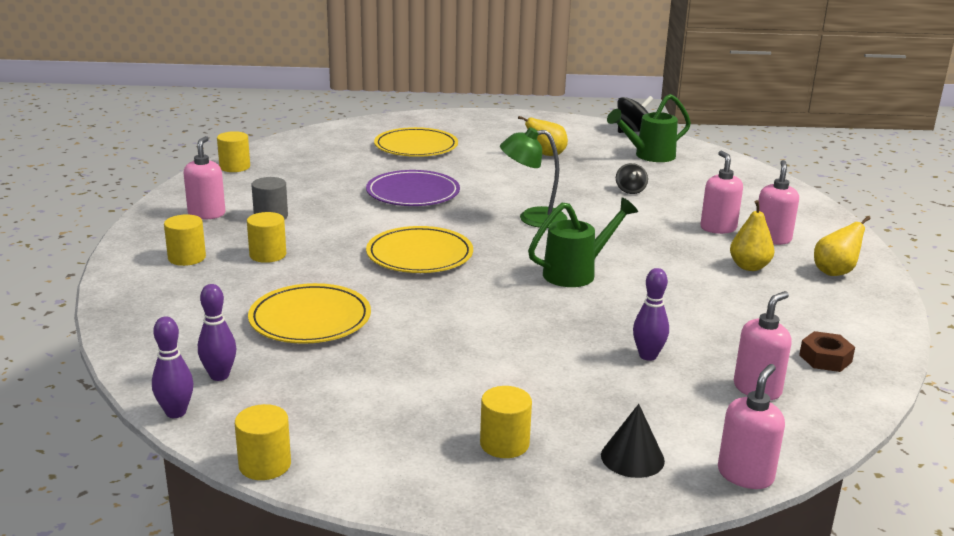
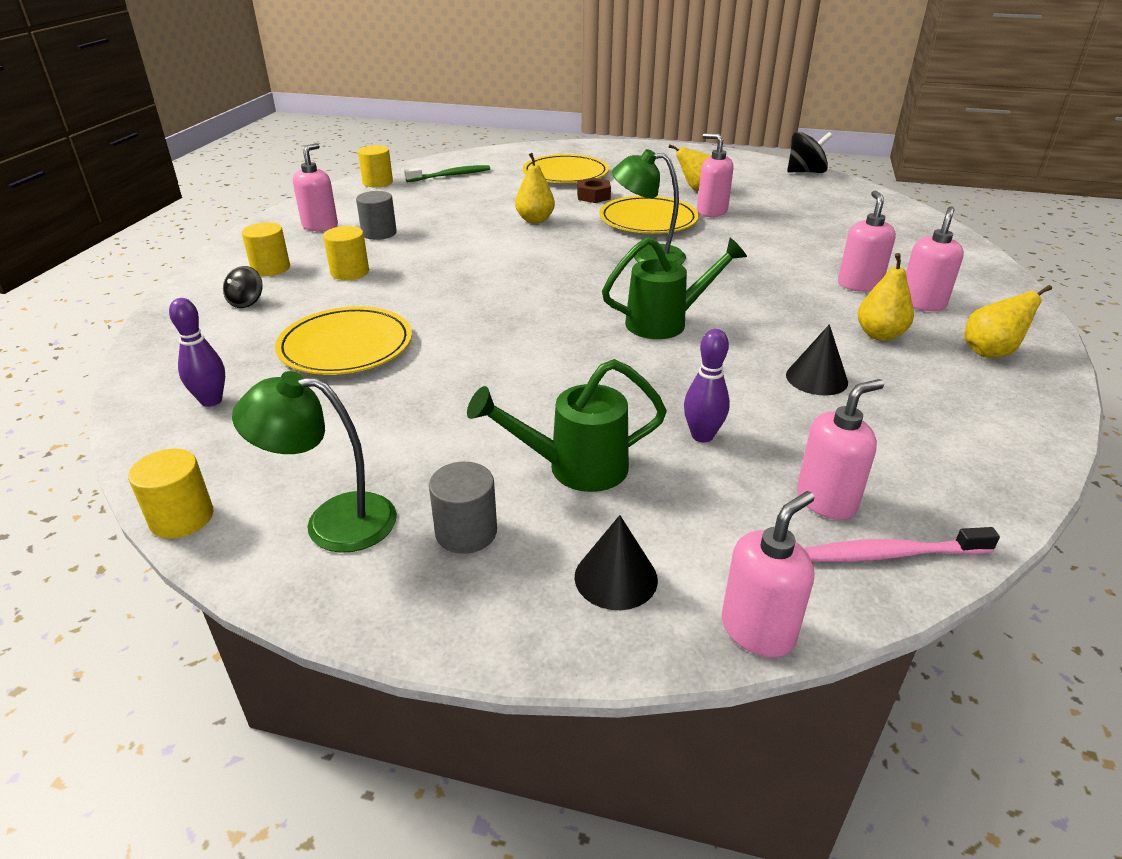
camera: 15 degrees right, 10 degrees up
purple bowling pin [152,316,193,418] -> none
purple plate [366,170,460,206] -> yellow pear [515,153,555,223]
yellow plate [366,226,473,273] -> yellow plate moved to [599,196,699,234]
yellow cylinder [480,386,532,458] -> grey cylinder [429,462,497,554]
green watering can [607,94,691,162] -> green watering can moved to [467,359,667,492]
black spinning top [616,163,648,194] -> black spinning top moved to [223,266,263,308]
brown nut [799,331,855,372] -> brown nut moved to [577,178,611,203]
none -> green lamp [232,371,397,553]
none -> green toothbrush [404,165,490,182]
none -> pink soap dispenser [697,133,734,217]
none -> black cone [786,324,848,396]
none -> pink toothbrush [805,527,1000,562]

